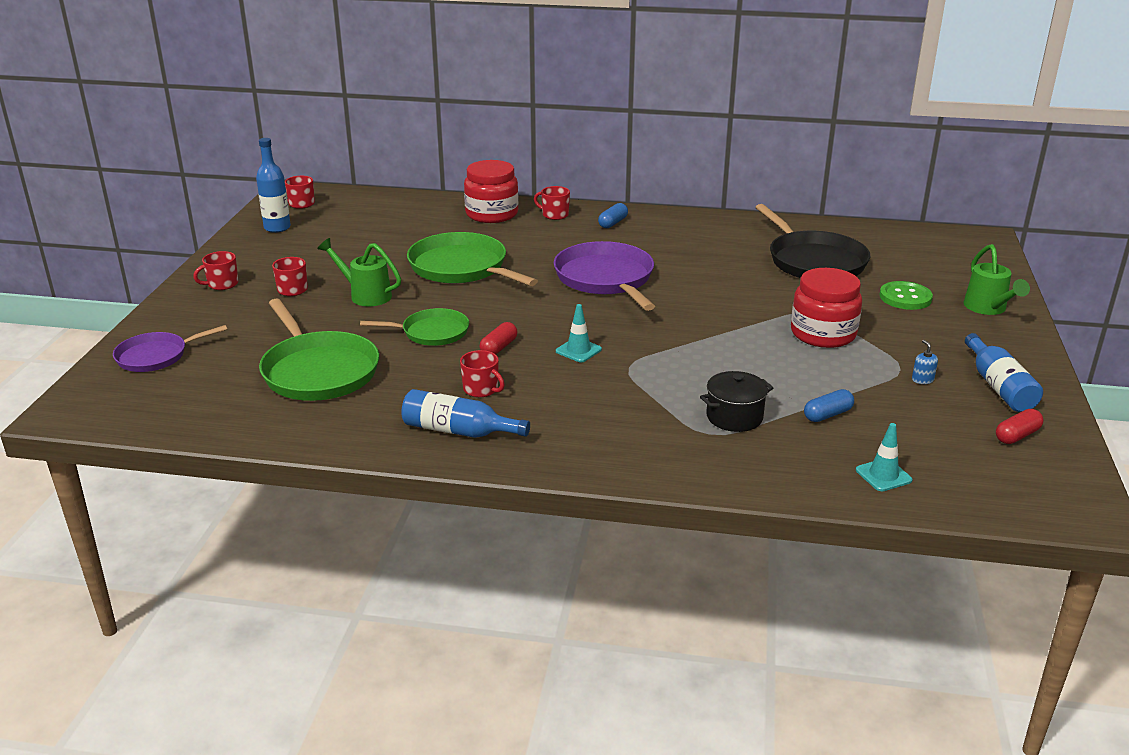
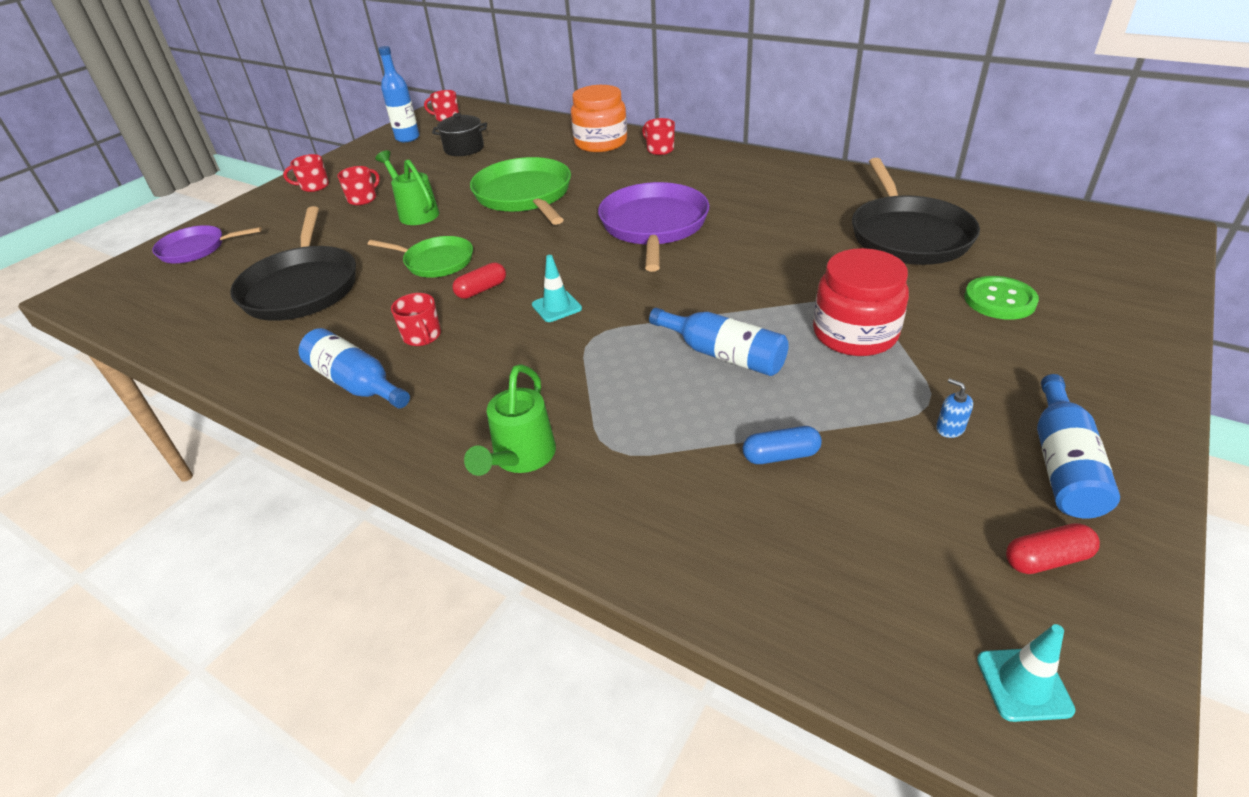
camera: 25 degrees right, 10 degrees up
green pan [259,299,379,401] -> black pan [230,206,356,321]
red jar [464,160,519,223] -> orange jar [571,85,627,152]
blue capsule [598,203,628,228] -> none
black pot [700,371,773,432] -> black pot moved to [432,113,487,156]
turquoise traffic cone [856,423,913,491] -> turquoise traffic cone moved to [977,624,1075,722]
blue soap dispenser [912,340,938,384] -> blue soap dispenser turned 45 degrees counterclockwise [936,378,973,438]
green watering can [963,244,1030,315] -> green watering can moved to [464,364,556,476]
none -> blue bottle [649,308,789,376]

